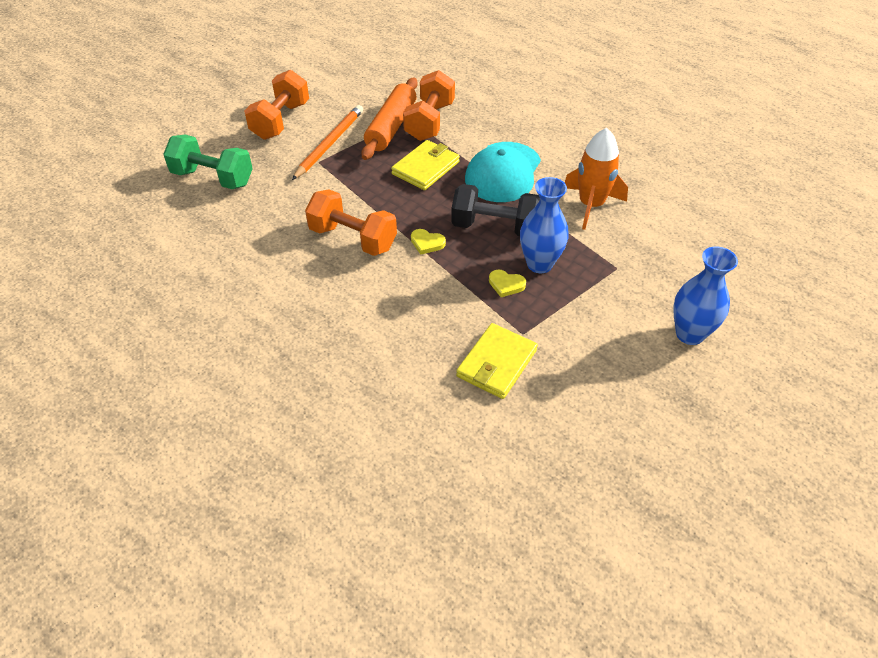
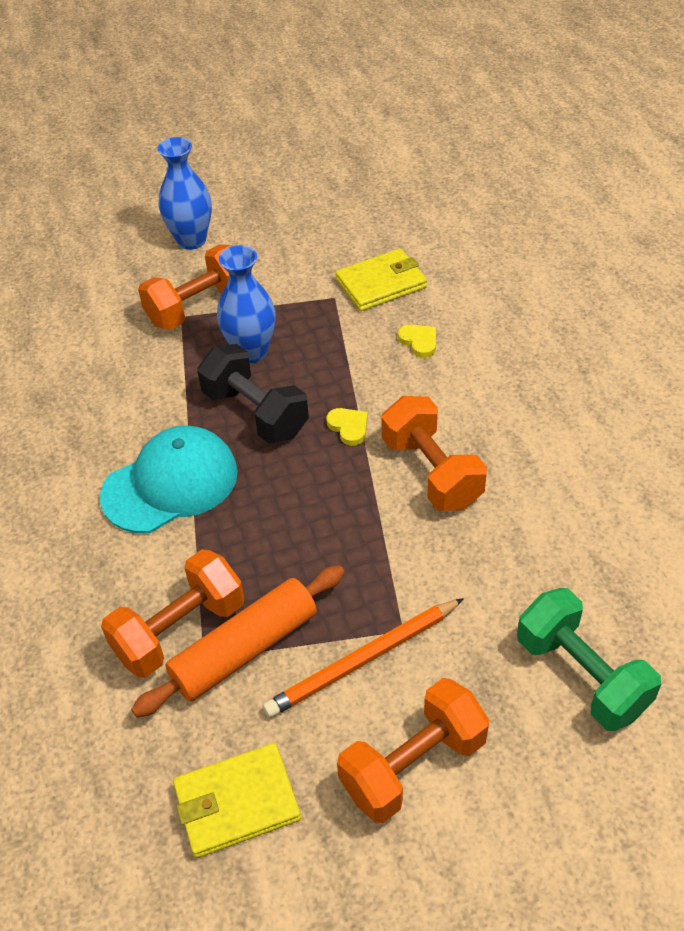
camera: 145 degrees left, 0 degrees up
yellow wallet [391,140,460,190] -> yellow wallet moved to [173,743,301,858]
yellow heart [489,270,526,297] -> yellow heart moved to [398,324,436,358]
orange rocket [565,128,628,230] -> none
none -> orange dumbbell [138,244,232,330]

